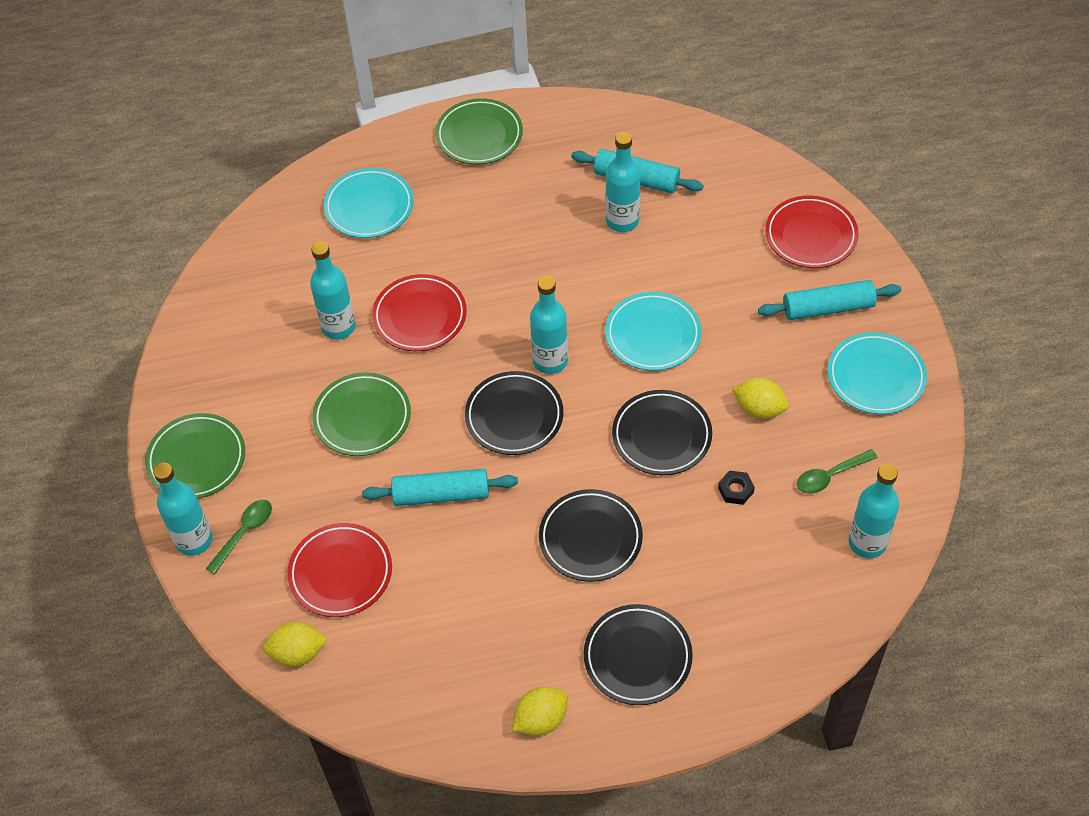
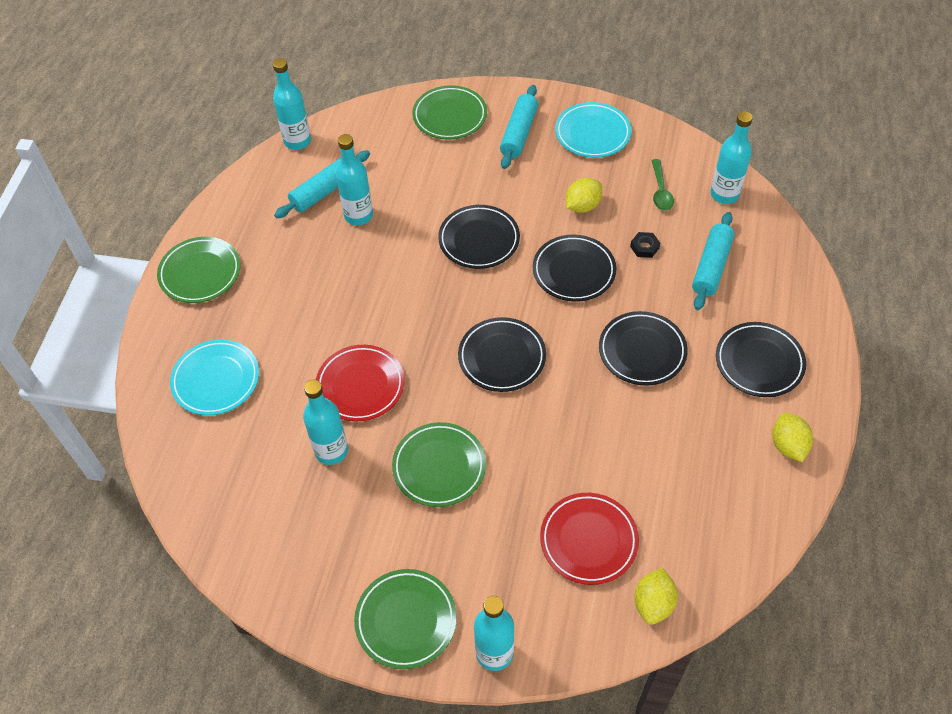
camera: 65 degrees left, 0 degrees up
green spoon [206,500,272,574] -> none
turquoise rolling pin [362,469,518,506] -> turquoise rolling pin moved to [692,212,735,310]
turquoise bottle [530,276,568,374] -> turquoise bottle moved to [273,58,311,150]
turquoise plate [605,292,701,371] -> black plate [438,205,520,269]
red plate [765,195,859,268] -> green plate [412,85,487,140]

